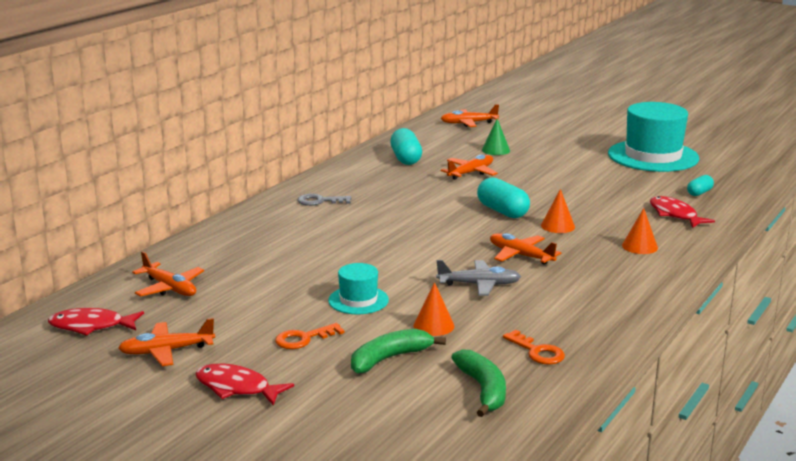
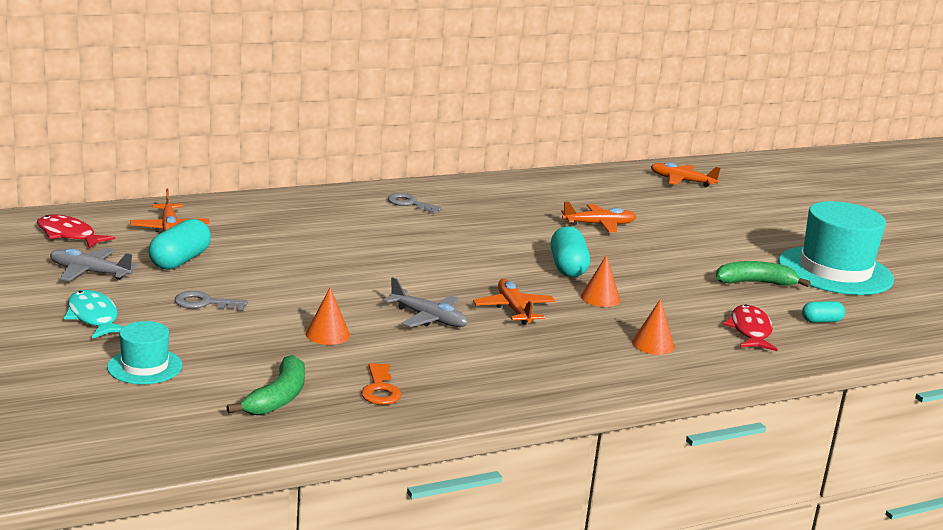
camera: 30 degrees right, 0 degrees up
orange plane [118,318,215,366] -> grey plane [50,248,138,281]
red fish [195,364,294,406] -> turquoise fish [64,290,124,339]
orange key [275,323,345,349] -> grey key [175,291,248,311]
turquoise hat [328,263,389,314] -> turquoise hat moved to [107,321,182,384]
green banana [351,329,446,374] -> green banana moved to [716,261,810,287]
turquoise capsule [390,128,422,165] -> turquoise capsule moved to [148,219,211,270]
green cone [482,118,510,155] -> none

